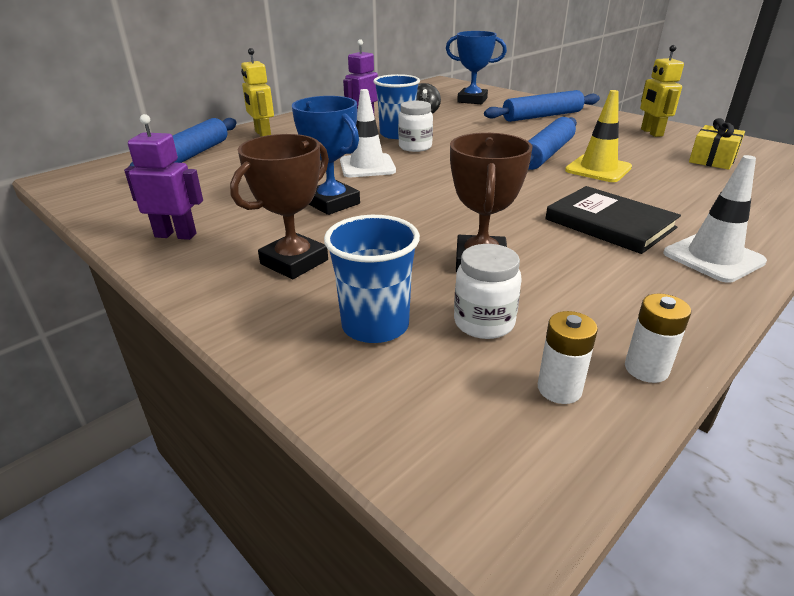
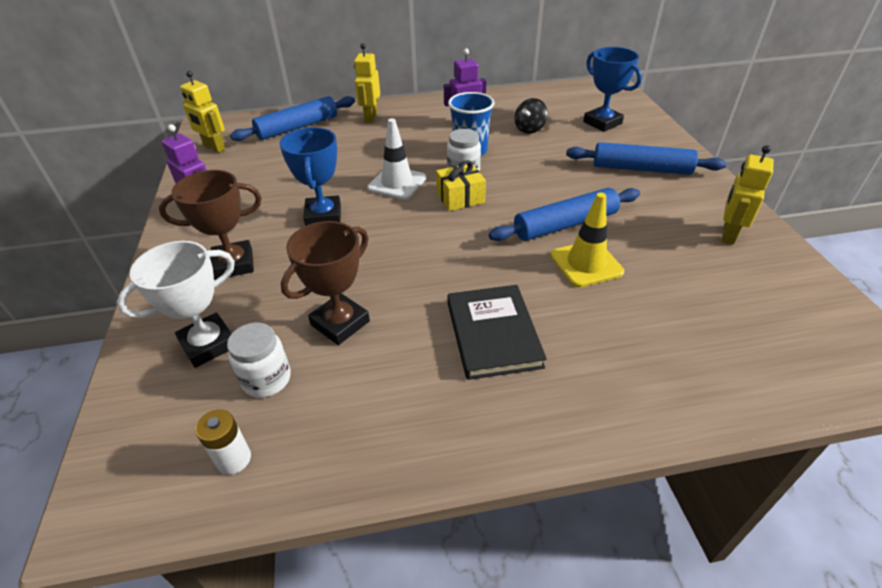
camera: 35 degrees right, 10 degrees up
blue cup [324,215,420,343] -> white trophy [117,241,235,368]
white battery [625,294,691,383] -> none
white traffic cone [663,155,767,283] -> none
yellow gift [689,118,745,170] -> yellow gift moved to [436,160,486,211]
none -> yellow robot [180,71,226,153]

